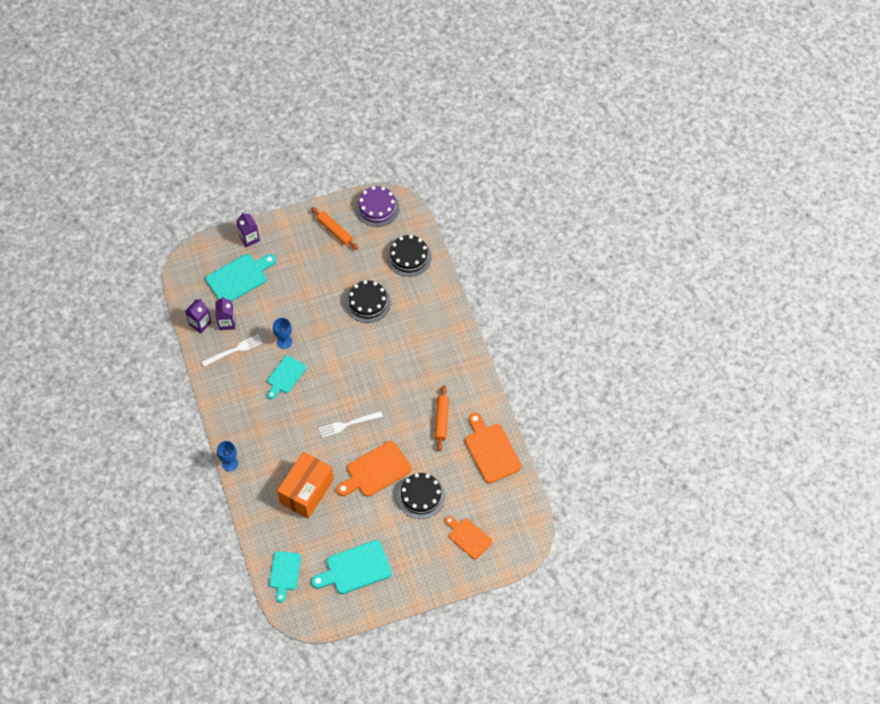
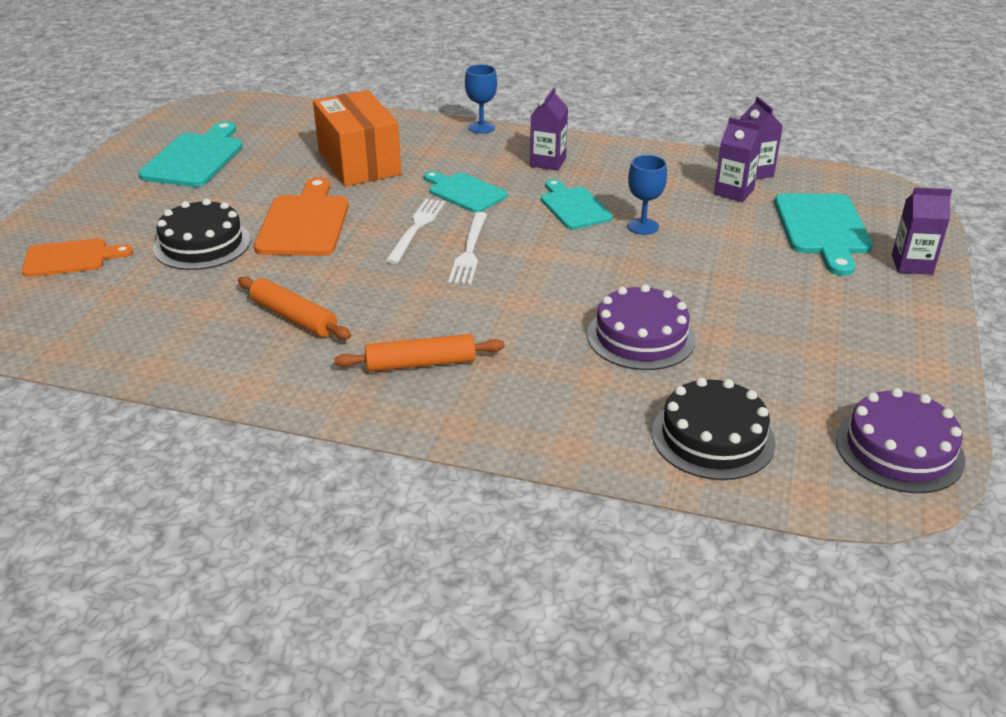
camera: 125 degrees right, 25 degrees down
white fork [201,334,263,366] -> white fork moved to [448,212,487,285]
turquoise cutting board [269,551,301,603] -> turquoise cutting board moved to [424,171,508,213]
orange rolling pin [311,207,359,250] -> orange rolling pin moved to [334,334,505,372]
black cake [345,280,391,323] -> purple cake [587,284,696,370]
orange cutting board [465,413,522,483] -> none
none -> purple carton [530,87,568,171]

